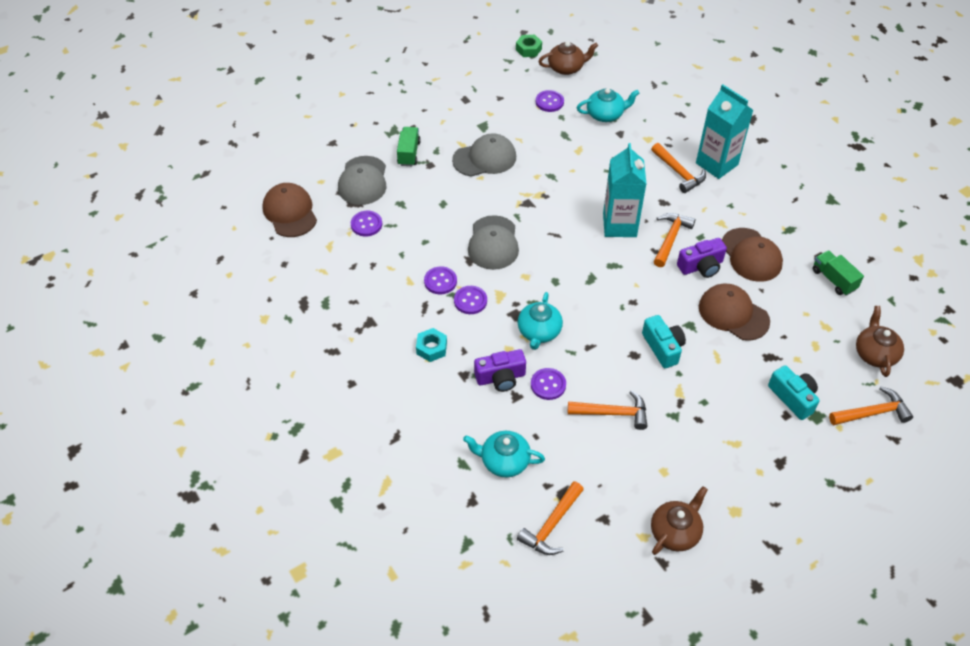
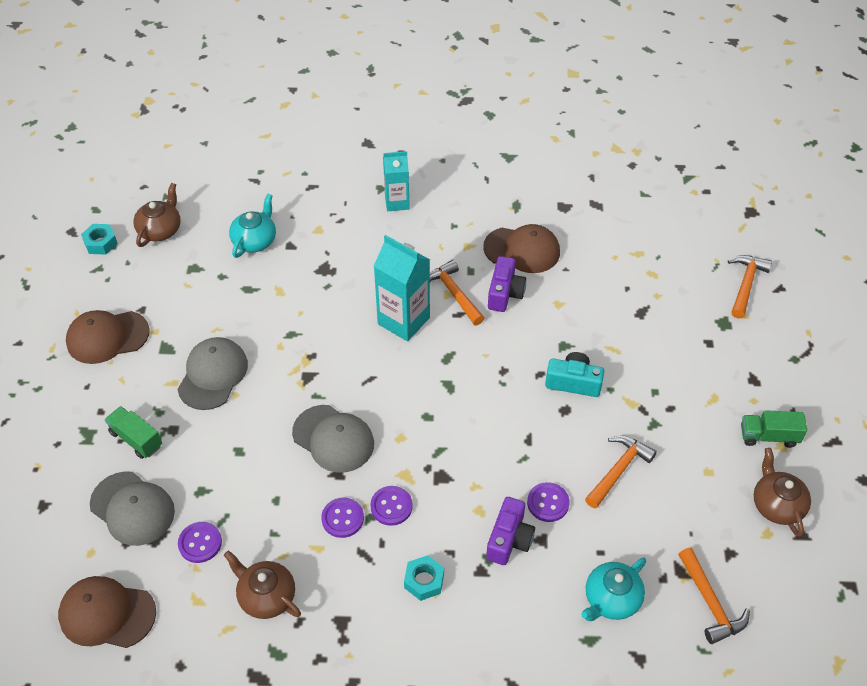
camera: 55 degrees left, 0 degrees up
green nut [516,35,542,57] -> turquoise nut [81,224,118,255]
turquoise teapot [517,292,563,350] -> none
purple button [536,90,564,112] -> none
orange hammer [651,143,706,193] -> none
turquoise carton [696,84,754,179] -> turquoise carton [383,151,410,211], size x0.65
brown cap [699,284,770,341] -> brown cap moved to [66,310,150,364]
turquoise camera [768,365,819,420] -> none
green truck [813,250,864,296] -> green truck moved to [741,410,807,448]
brown teapot [856,306,904,377] -> brown teapot moved to [224,550,301,619]

